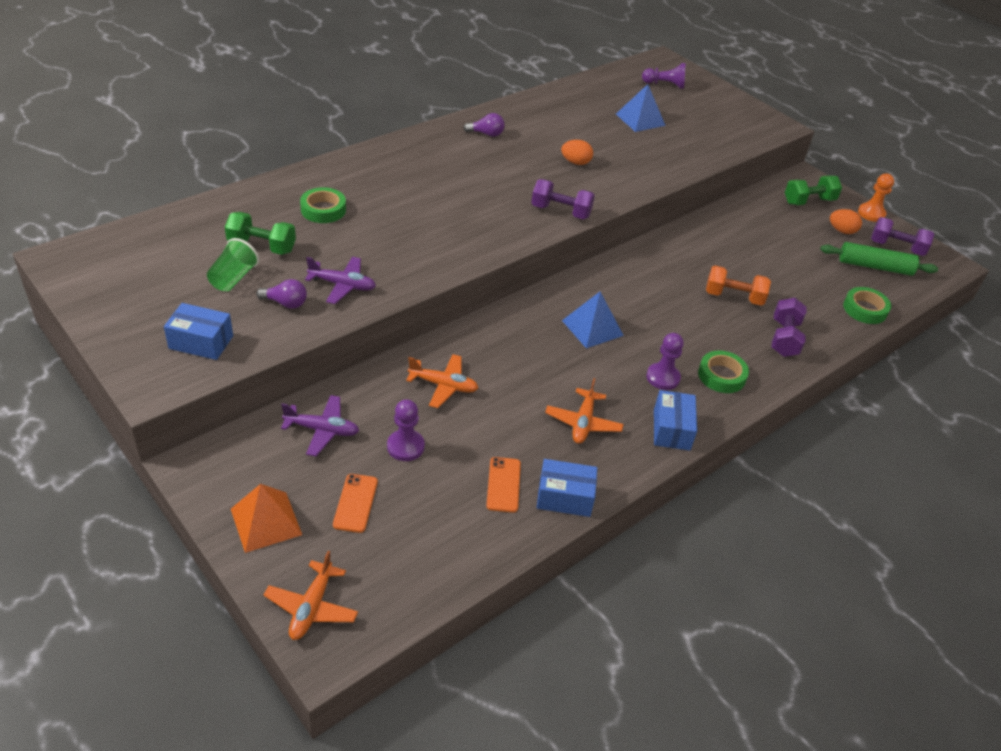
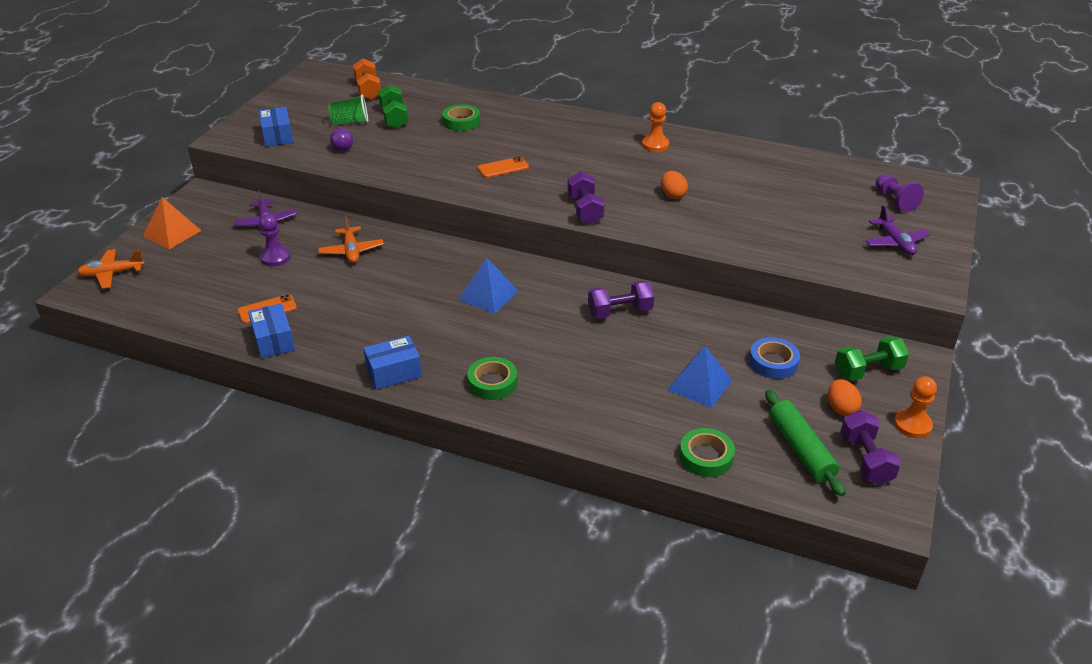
camera: 65 degrees right, 5 degrees down
purple plane [305,257,376,304] -> purple plane moved to [865,205,930,255]
orange phone [333,474,378,533] -> orange phone moved to [478,156,529,178]
purple light bulb [463,113,505,137] -> orange pawn [642,102,669,152]
orange plane [545,378,624,444] -> none
blue pyramid [616,84,666,132] -> blue pyramid moved to [667,346,732,408]
purple pawn [646,333,684,390] -> none
orange dumbbell [706,265,771,306] -> orange dumbbell moved to [353,58,381,100]
purple dumbbell [771,298,807,357] -> purple dumbbell moved to [588,280,654,319]
green dumbbell [785,175,842,205] -> green dumbbell turned 60 degrees counterclockwise [835,336,909,381]
none -> blue tape [749,337,800,379]

